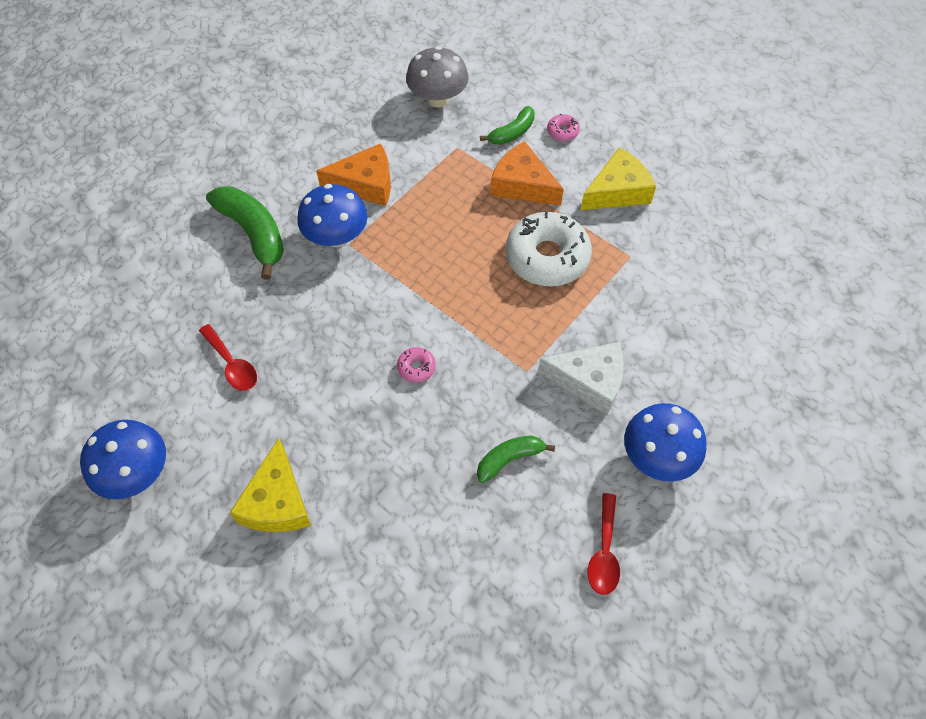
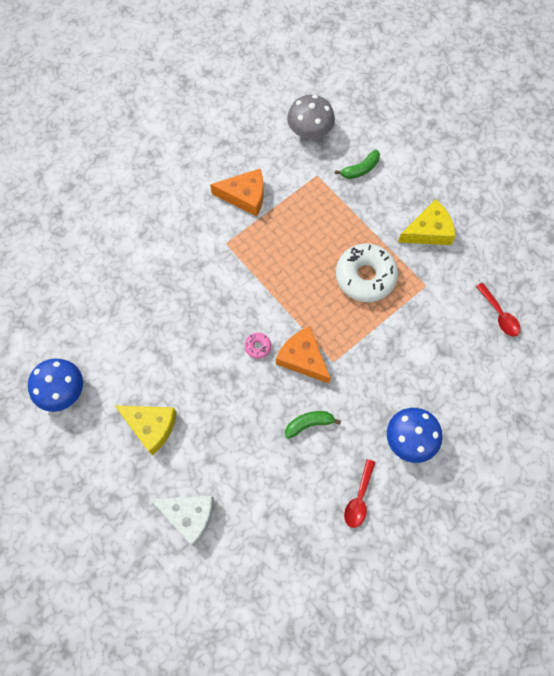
camera: 10 degrees right, 10 degrees up
red spoon [199,324,257,391] -> red spoon moved to [476,283,520,337]
green banana [206,186,284,279] -> none
yellow cheese [230,438,311,532] -> yellow cheese turned 75 degrees counterclockwise [115,406,177,455]
blue mushroom [297,184,368,247] -> none
orange cheese [490,141,564,206] -> orange cheese moved to [276,326,330,383]
white cheese [538,342,624,415] -> white cheese moved to [150,495,214,547]
pink donut [547,114,580,141] -> none

